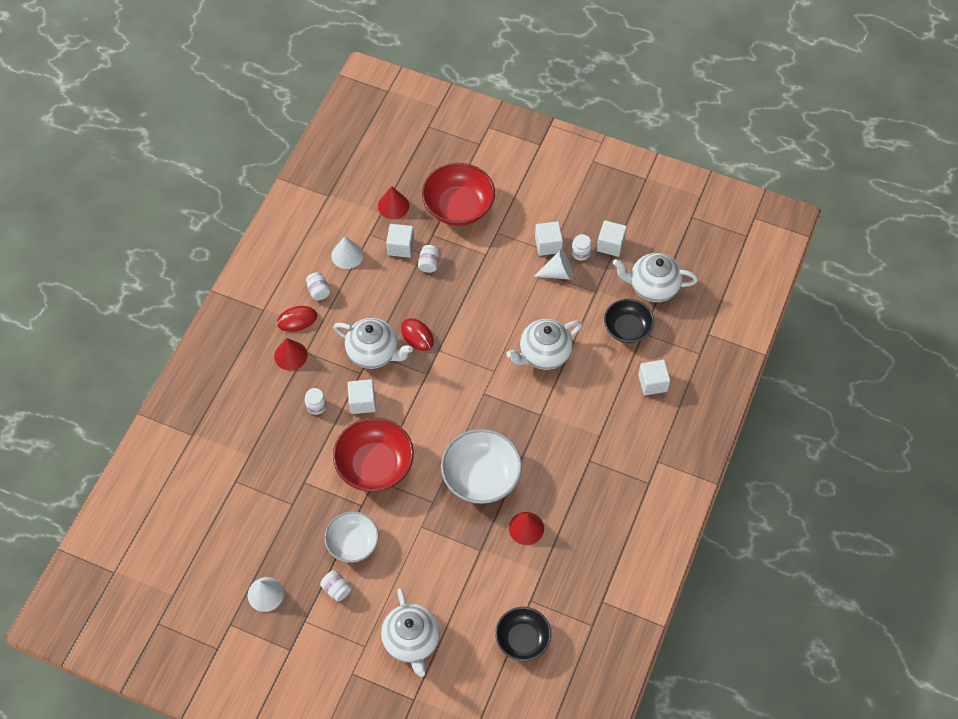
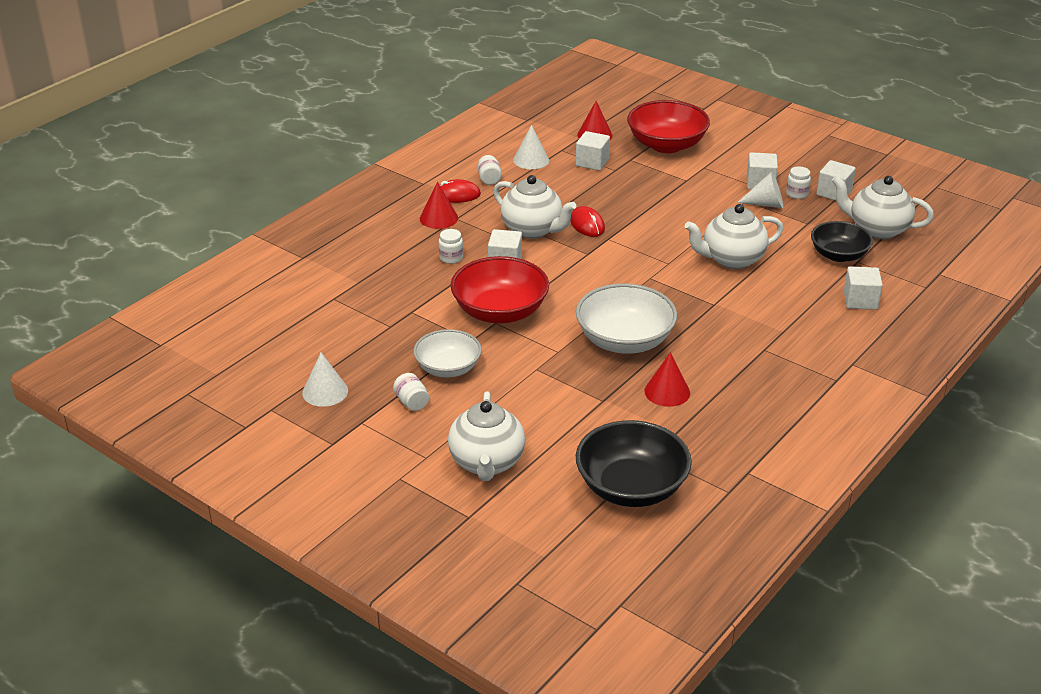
camera: 15 degrees right, 25 degrees down
white jar [418,245,439,273] -> none
black bowl [495,607,552,661] -> black bowl [576,420,692,507], size x1.52

